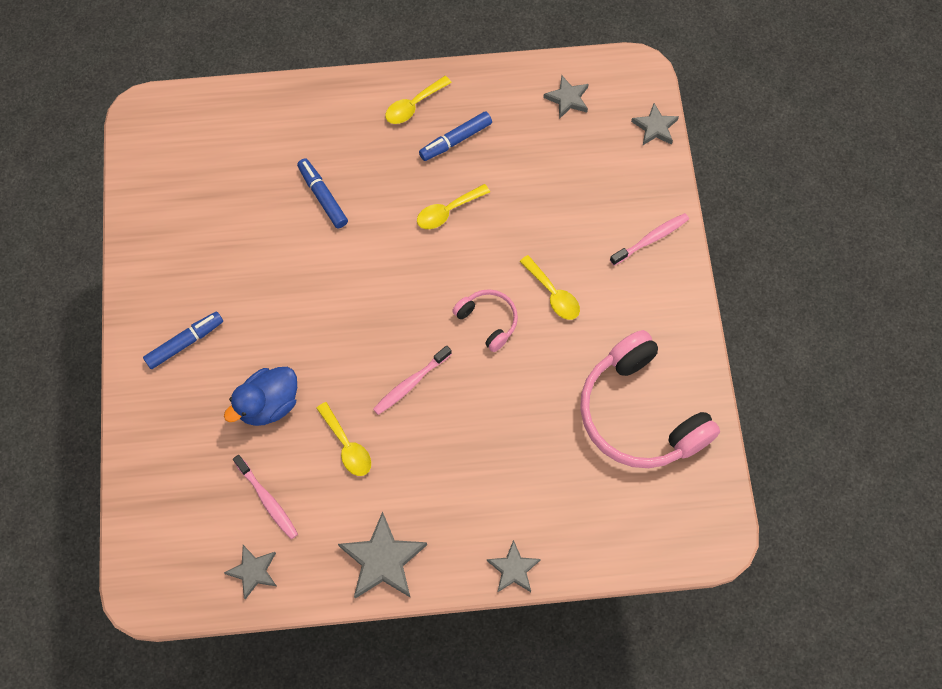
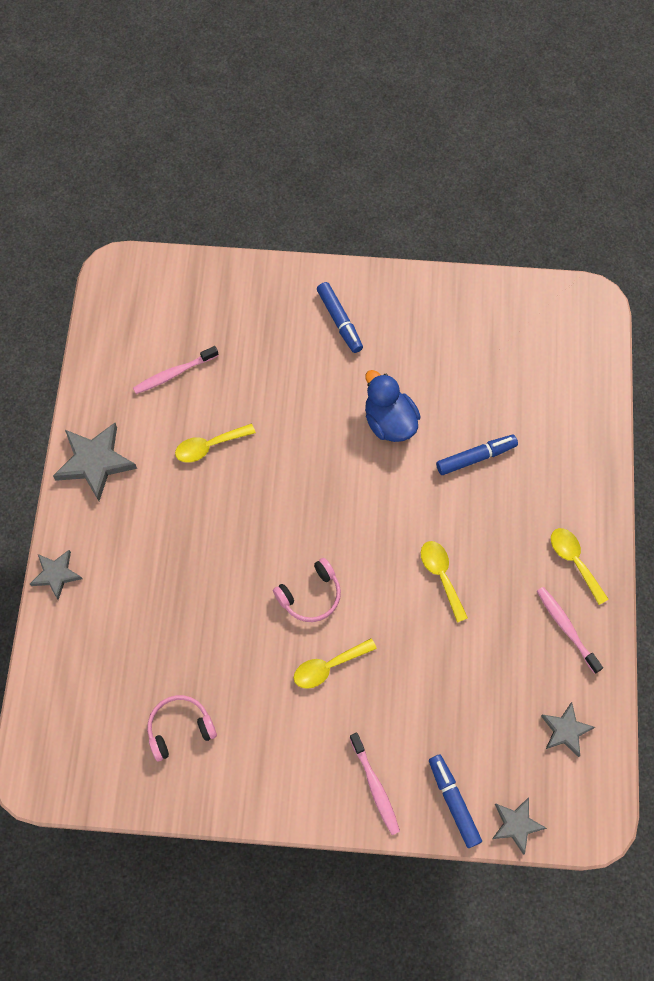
camera: 100 degrees right, 0 degrees up
blue duck [224,367,297,426] -> blue duck moved to [365,370,420,442]
grey star [224,545,276,600] -> none
pink toothbrush [373,345,452,415] -> pink toothbrush moved to [537,587,603,674]
blue marker [419,111,492,161] -> blue marker moved to [429,754,482,848]
pink headphones [580,330,720,468] -> pink headphones [147,695,217,761], size x0.48

